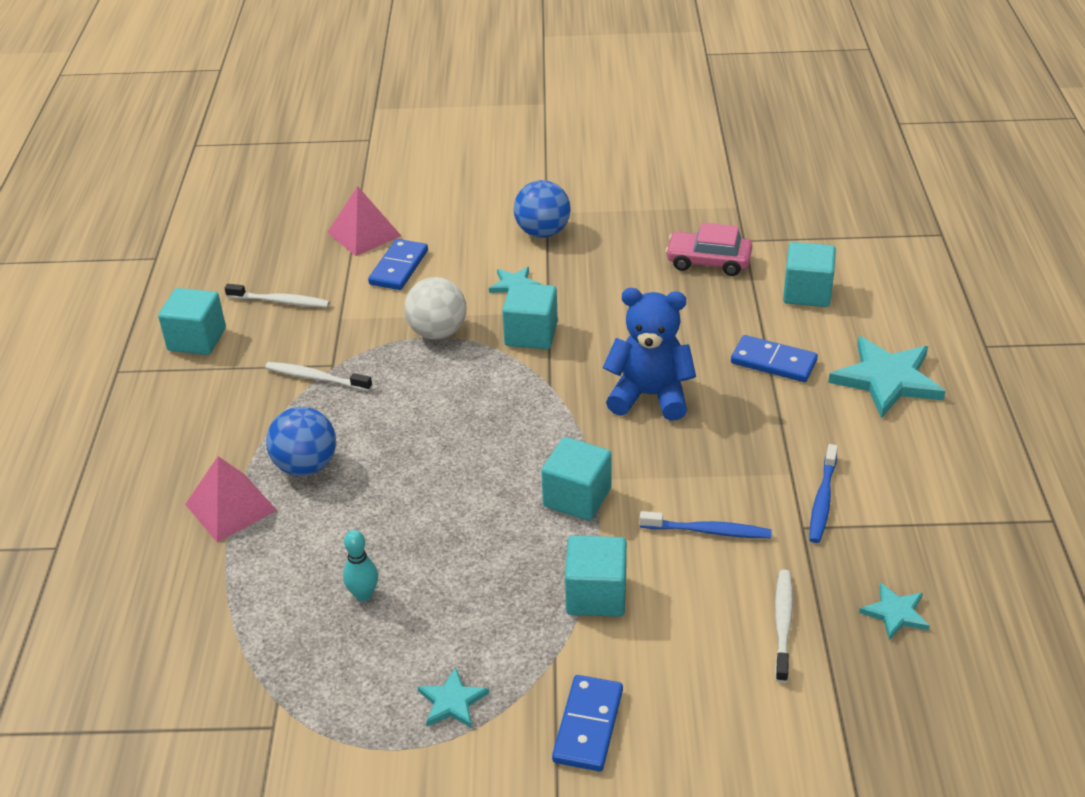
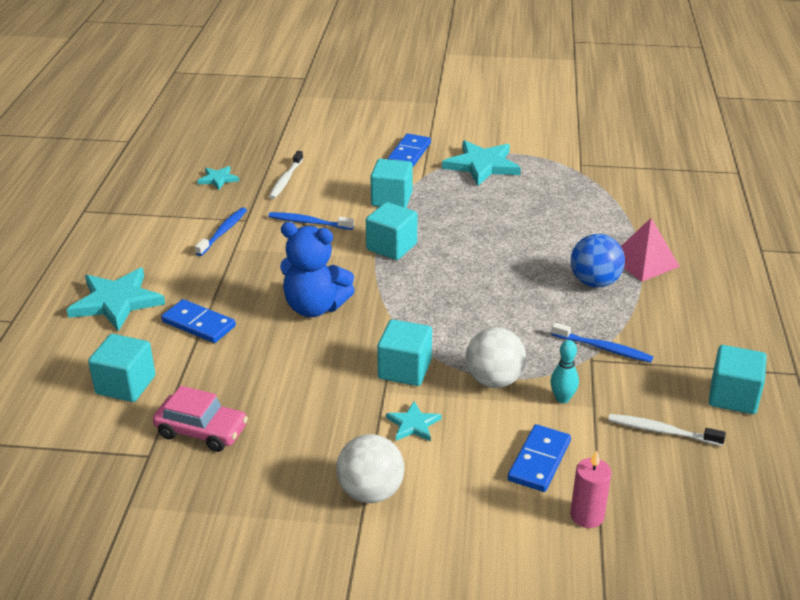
camera: 175 degrees left, 5 degrees down
white toothbrush [265,362,372,391] -> blue toothbrush [551,323,653,363]
pink pyramid [327,186,401,256] -> pink candle [570,450,612,528]
turquoise bowling pin [343,530,378,601] -> turquoise bowling pin moved to [550,340,579,403]
turquoise star [417,667,489,728] -> turquoise star [442,140,521,186], size x1.94
blue ball [514,180,571,238] -> white ball [336,434,405,503]

